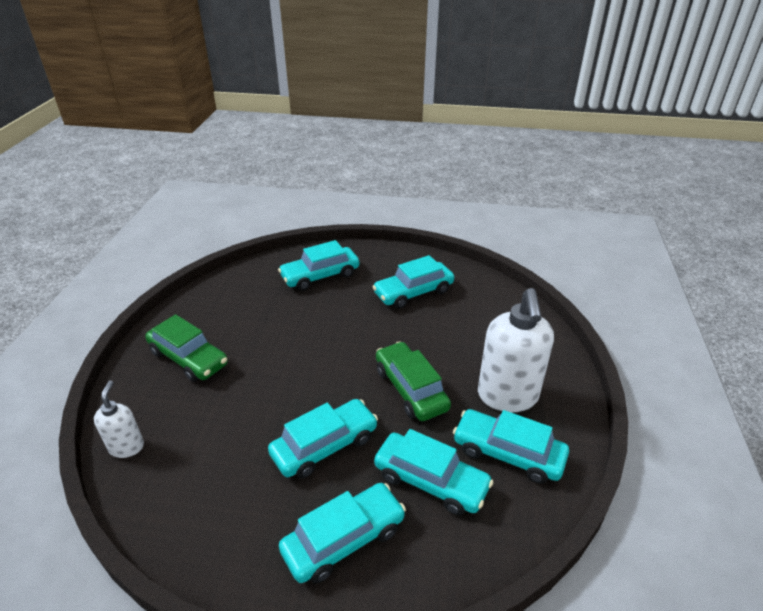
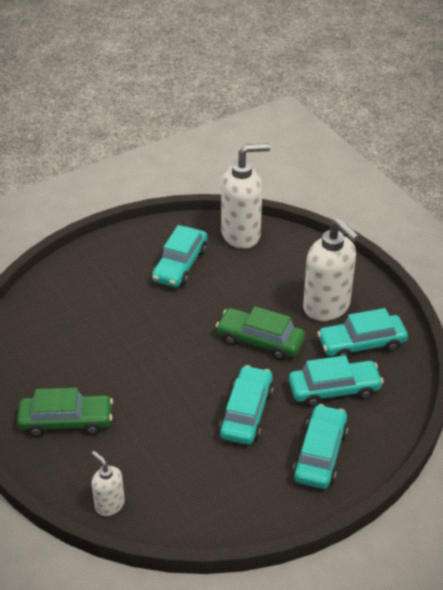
camera: 40 degrees left, 5 degrees up
turquoise car [278,240,359,291] -> none
none -> white soap dispenser [221,143,270,249]

